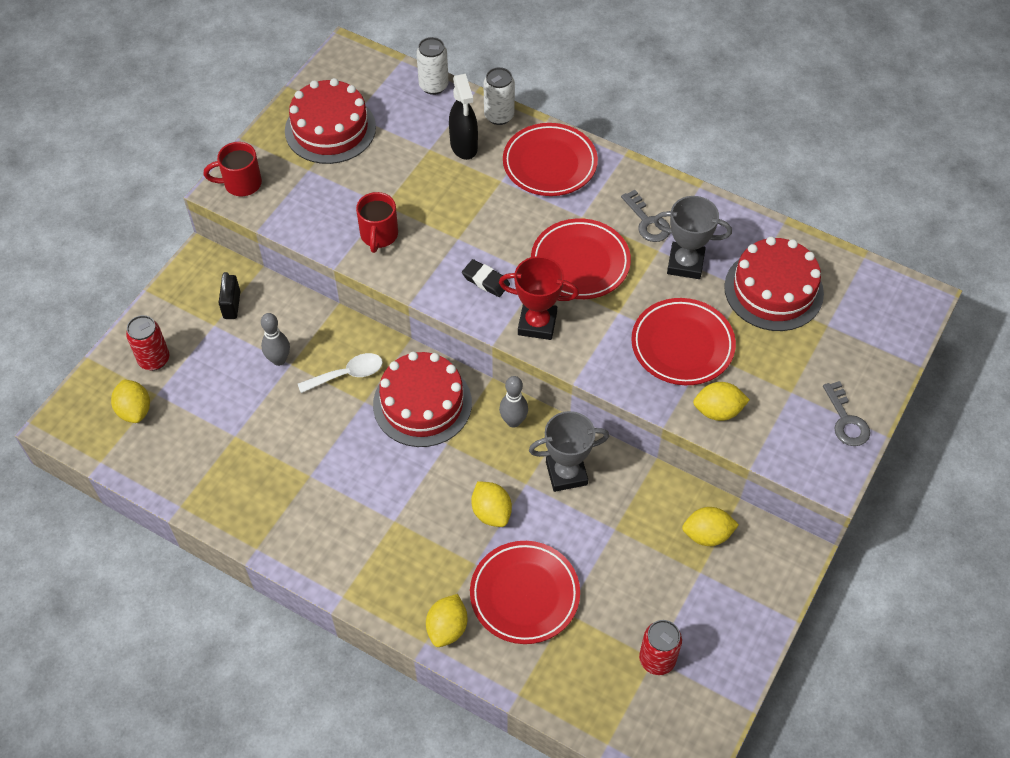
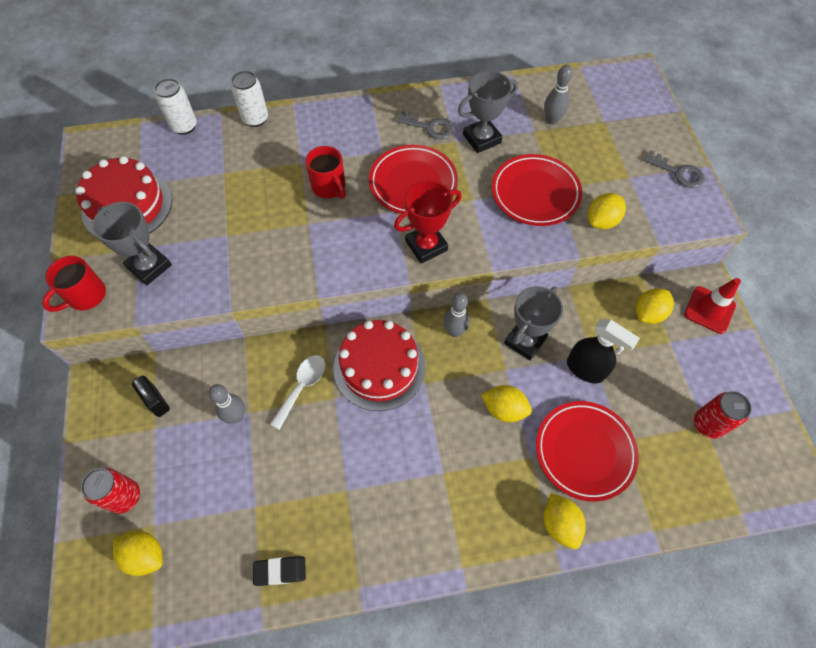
camera: 40 degrees left, 5 degrees up
red mug [356,192,398,253] -> red mug moved to [305,146,346,199]
black spray bottle [449,74,478,160] -> black spray bottle moved to [567,319,640,383]
black eraser [462,259,510,297] -> black eraser moved to [253,556,306,586]
red plate [503,123,598,196] -> none
red cake [724,237,824,331] -> grey bowling pin [544,65,573,125]
none -> grey trophy [92,202,172,285]
none -> red traffic cone [684,278,741,334]

